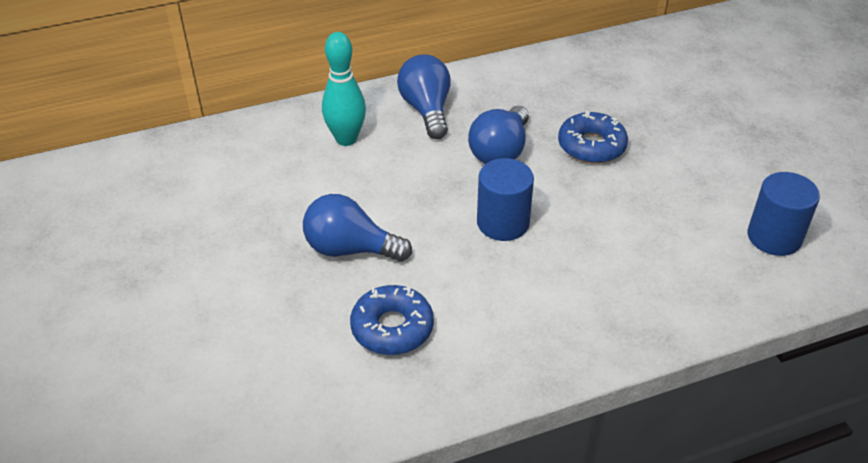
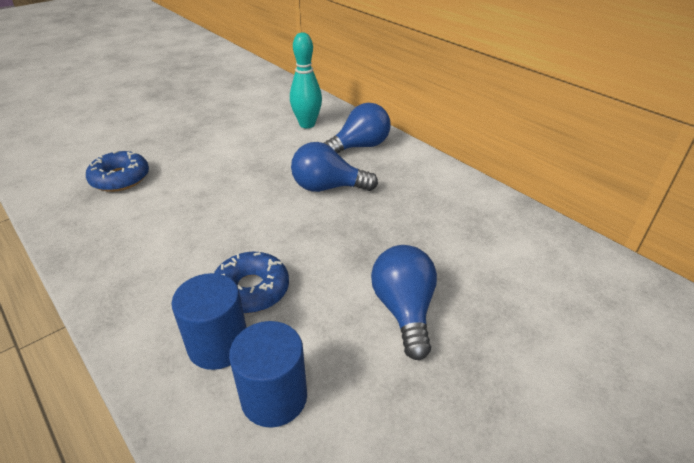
camera: 70 degrees right, 5 degrees down
blue light bulb [303,194,412,262] -> blue light bulb moved to [371,245,437,360]
blue cylinder [477,158,534,241] -> blue cylinder moved to [171,273,247,370]
blue donut [558,110,628,164] -> blue donut moved to [214,252,289,314]

